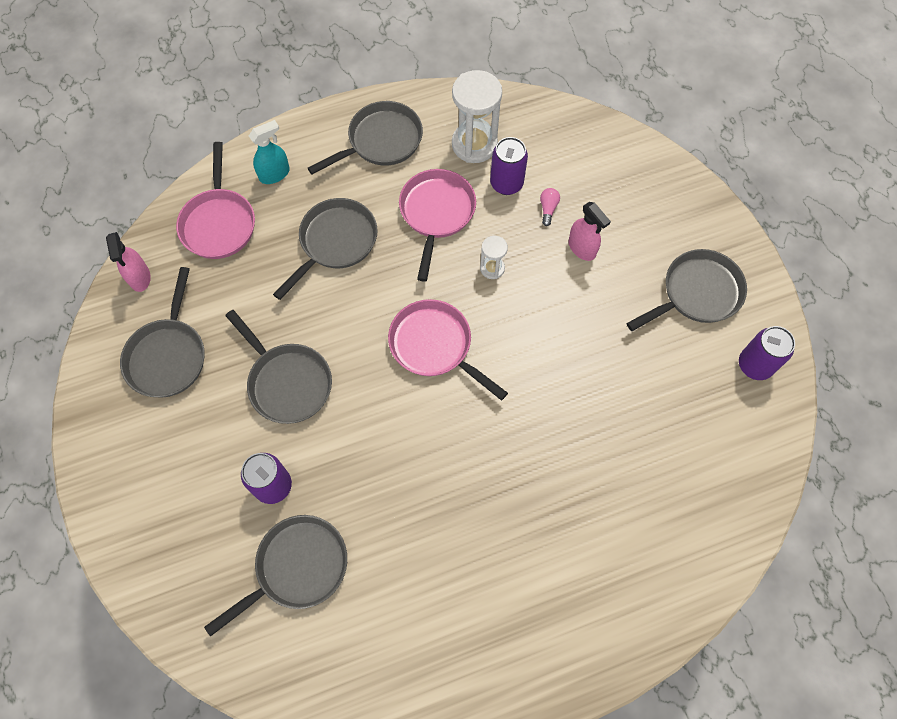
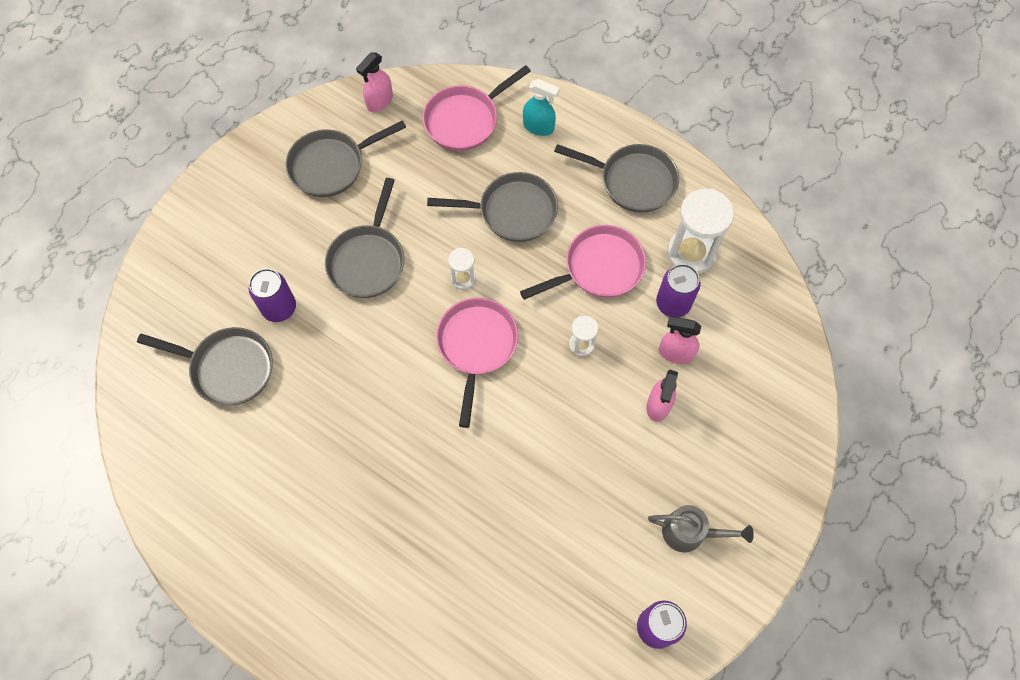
camera: 55 degrees right, 0 degrees up
pink light bulb [540,188,560,226] -> pink spray bottle [659,316,701,364]
grey pan [627,249,747,331] -> grey watering can [648,505,754,552]
none -> white hourglass [448,248,476,290]

